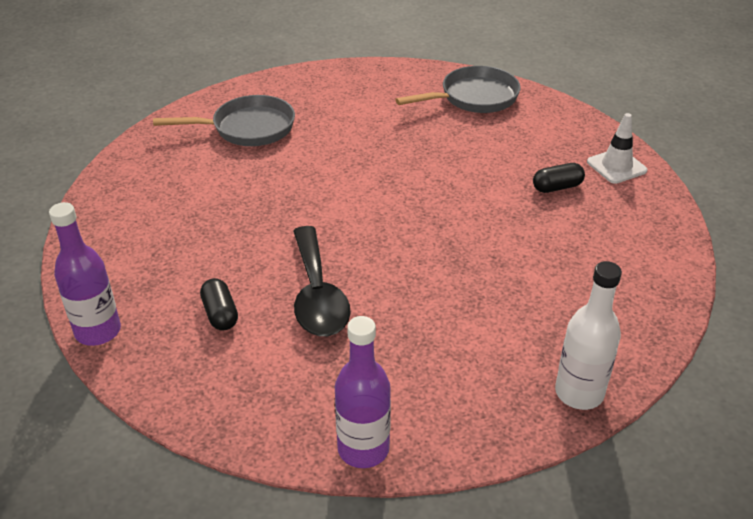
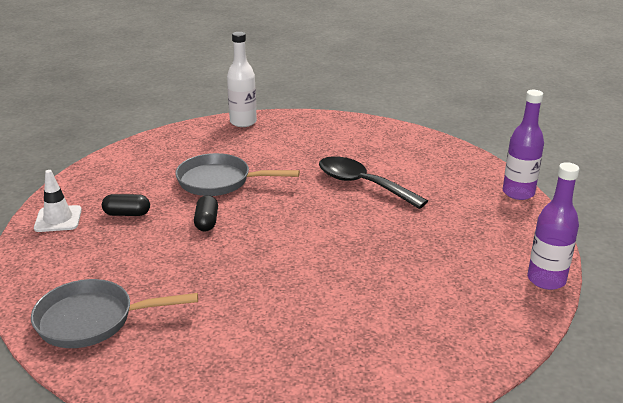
camera: 160 degrees left, 10 degrees down
grey pan [153,95,295,146] -> grey pan moved to [175,153,300,196]
black capsule [200,278,238,330] -> black capsule moved to [194,195,218,232]
black spoon [293,226,351,336] -> black spoon turned 60 degrees counterclockwise [319,156,428,209]
purple bottle [335,316,391,468] -> purple bottle moved to [528,162,579,290]

